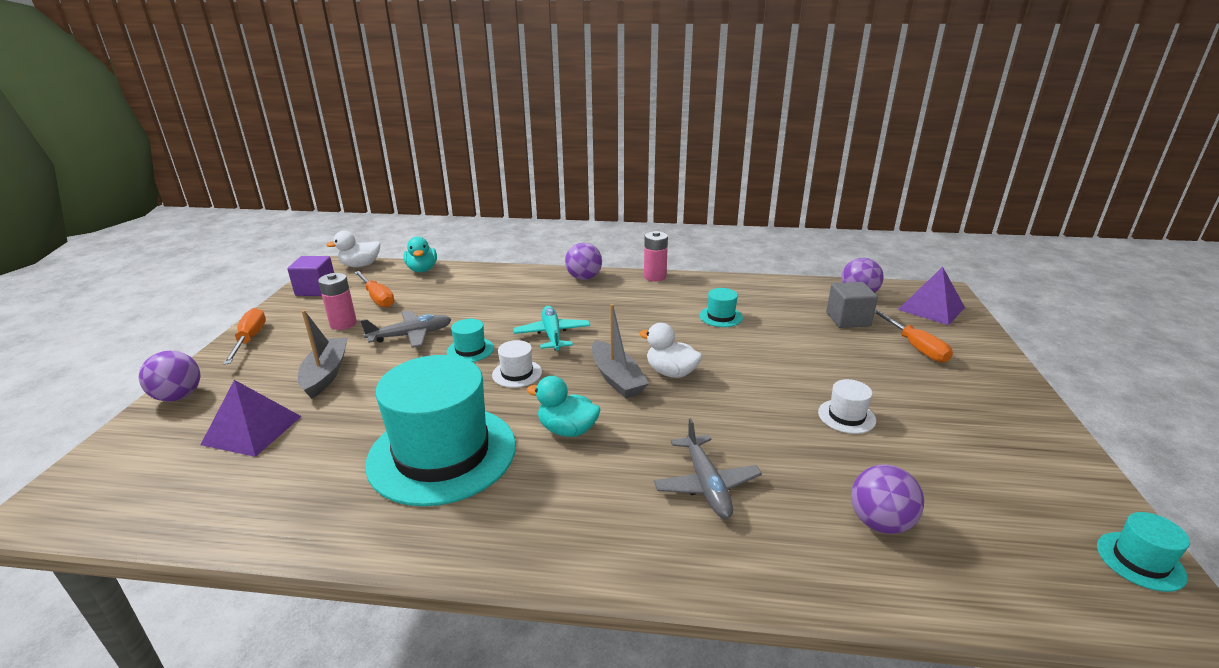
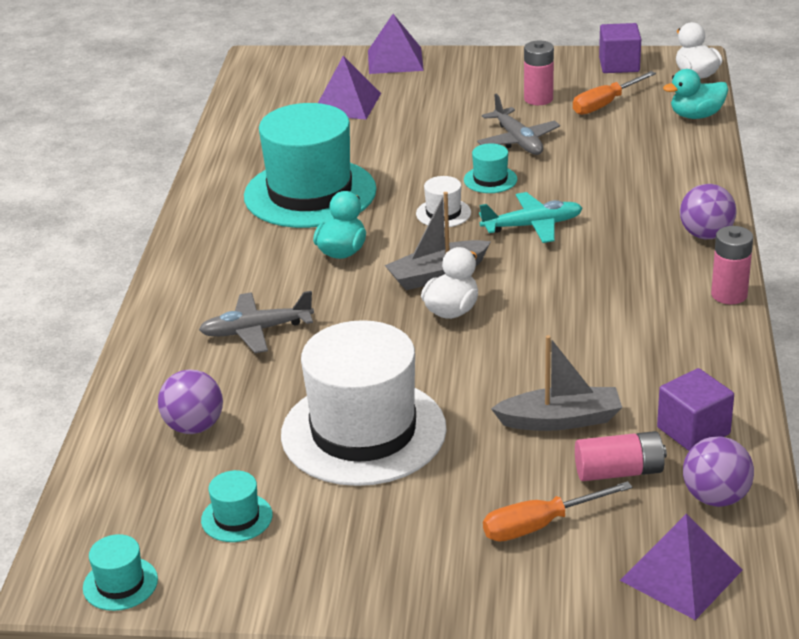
camera: 90 degrees right, 5 degrees up
purple ball [139,351,200,402] -> purple pyramid [368,14,424,74]
orange screwdriver [223,308,266,365] -> none
grey boat [298,310,347,399] -> grey boat moved to [491,335,622,431]
turquoise hat [699,288,743,327] -> turquoise hat moved to [201,470,273,542]
white hat [818,379,876,434] -> white hat [281,320,447,486], size x2.47
grey cube [826,282,878,328] -> pink battery [575,431,667,481]
none -> purple cube [657,368,734,451]

